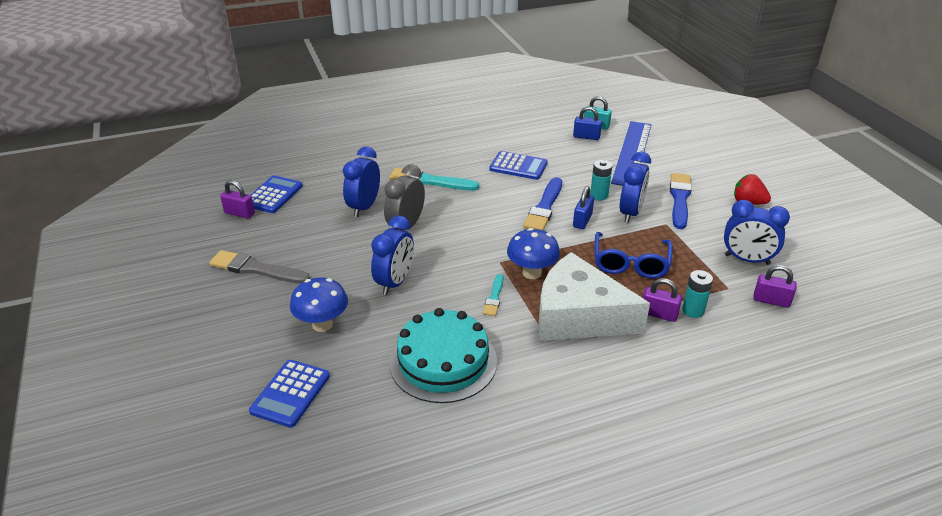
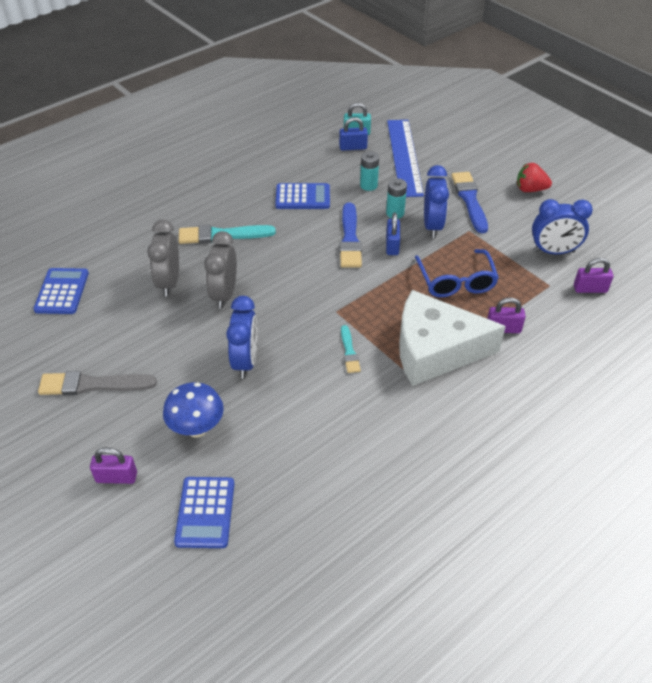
camera: 20 degrees left, 10 degrees up
purple padlock [220,180,255,219] -> purple padlock moved to [90,447,137,484]
blue clock [343,146,380,217] -> grey clock [147,220,179,297]
turquoise cake [390,308,497,403] -> none
blue mushroom [507,228,560,279] -> none
turquoise battery [682,270,713,318] -> turquoise battery moved to [360,151,379,191]

